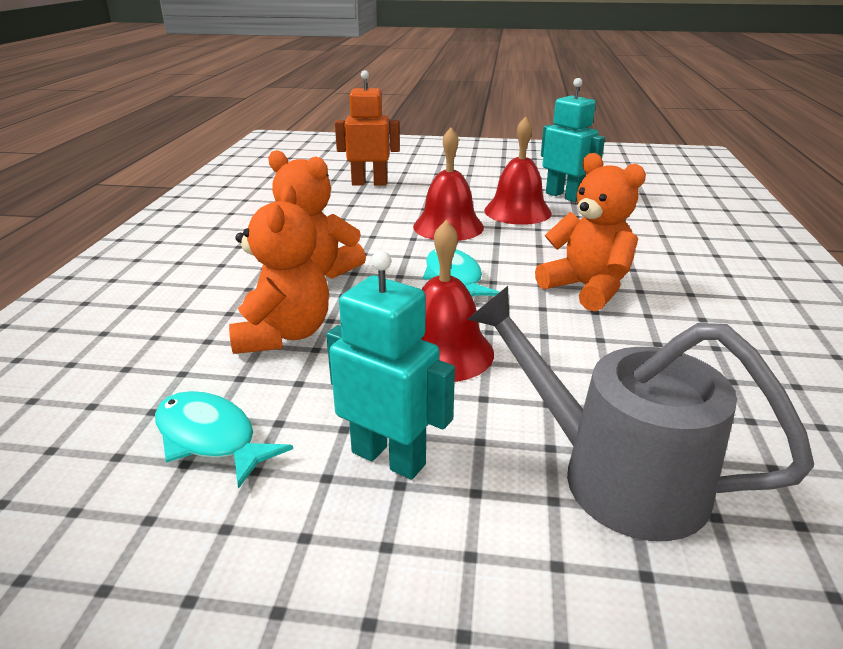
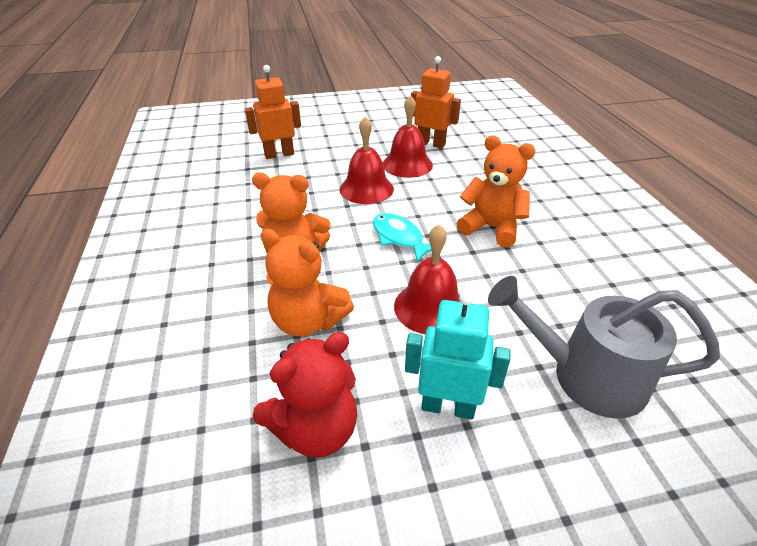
camera: 20 degrees left, 10 degrees up
turquoise fish [155,391,293,489] -> red teddy bear [253,332,357,458]
orange teddy bear [229,185,329,354] -> orange teddy bear turned 135 degrees clockwise [260,229,354,337]
turquoise robot [541,78,605,202] -> orange robot [411,56,461,148]

